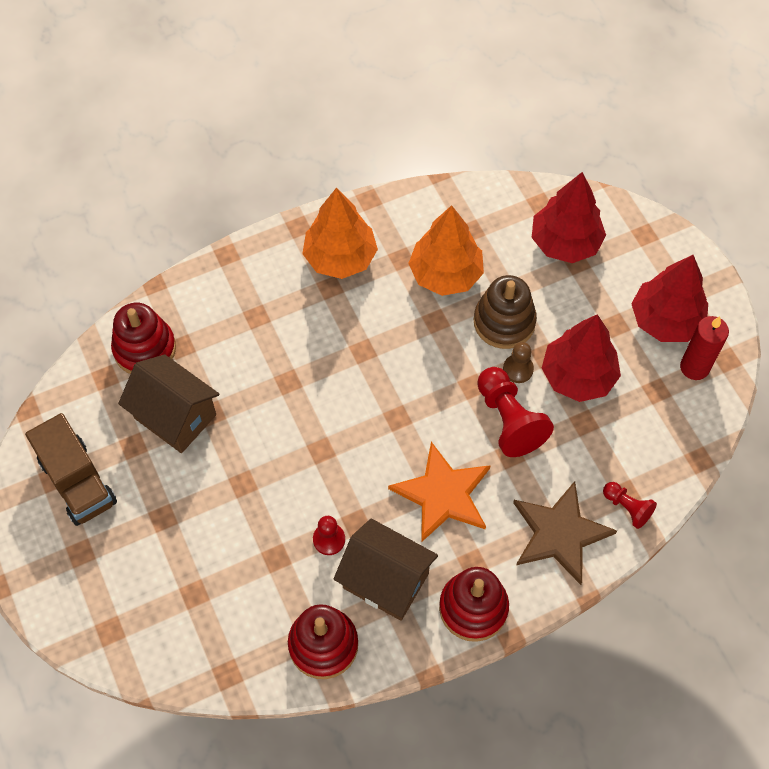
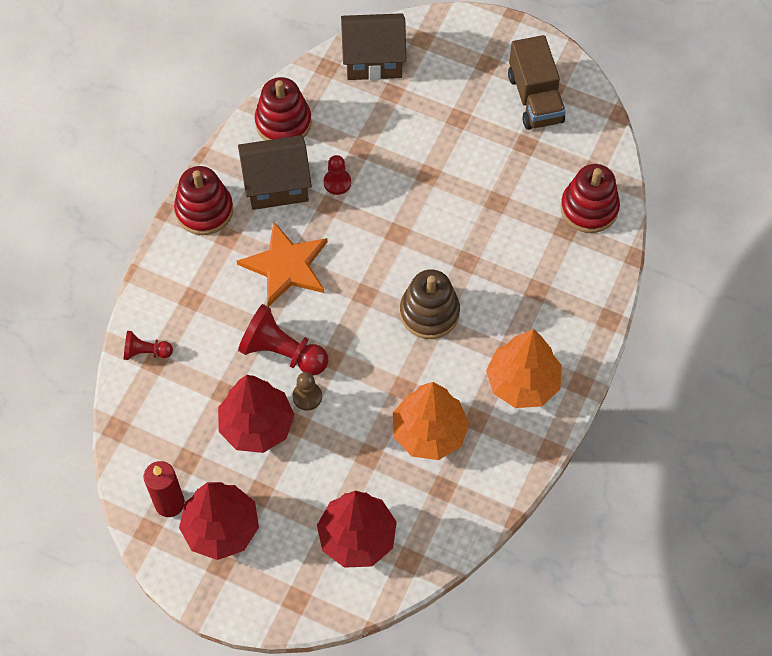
camera: 140 degrees right, 0 degrees up
brown truck [25,413,117,526] -> brown truck turned 120 degrees counterclockwise [508,35,566,130]
brown house [118,354,219,453] -> brown house moved to [341,13,406,80]
brown stacking toy [474,275,537,349] -> brown stacking toy moved to [400,270,460,339]
brown star [513,481,617,585] -> none

